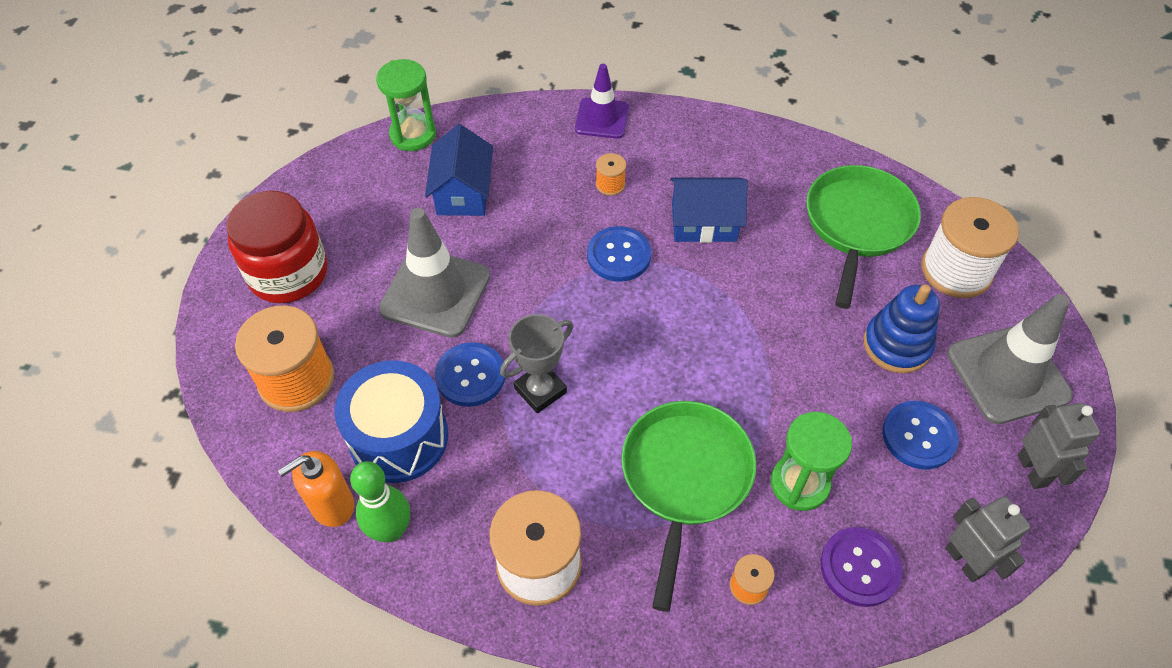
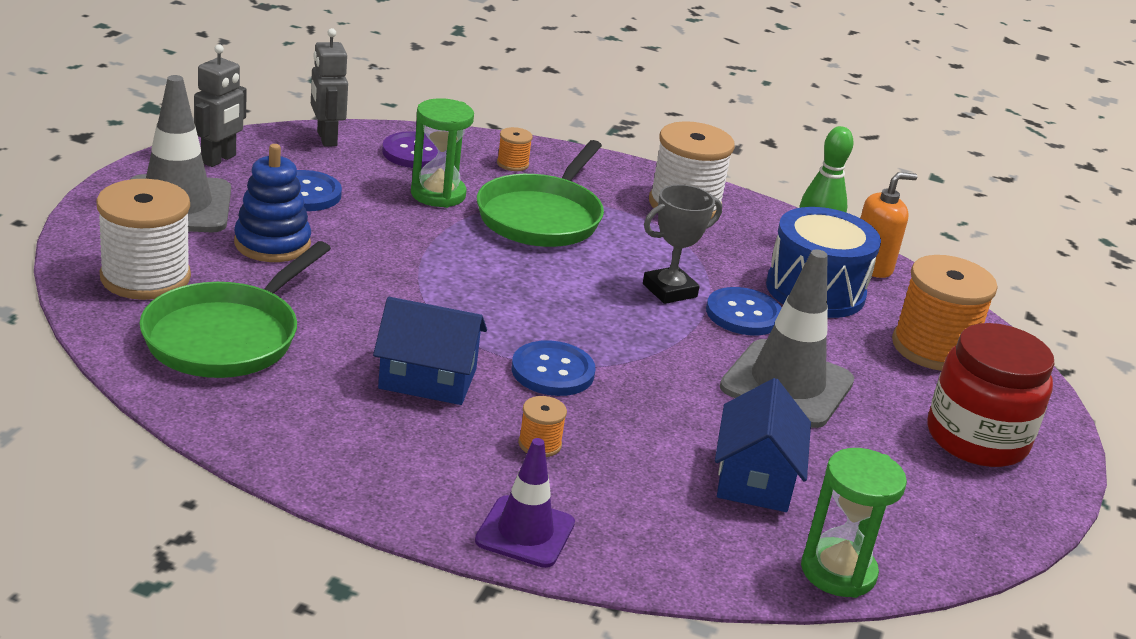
camera: 175 degrees left, 25 degrees down
grey robot [1018,403,1100,489] -> grey robot turned 150 degrees counterclockwise [194,44,247,167]

